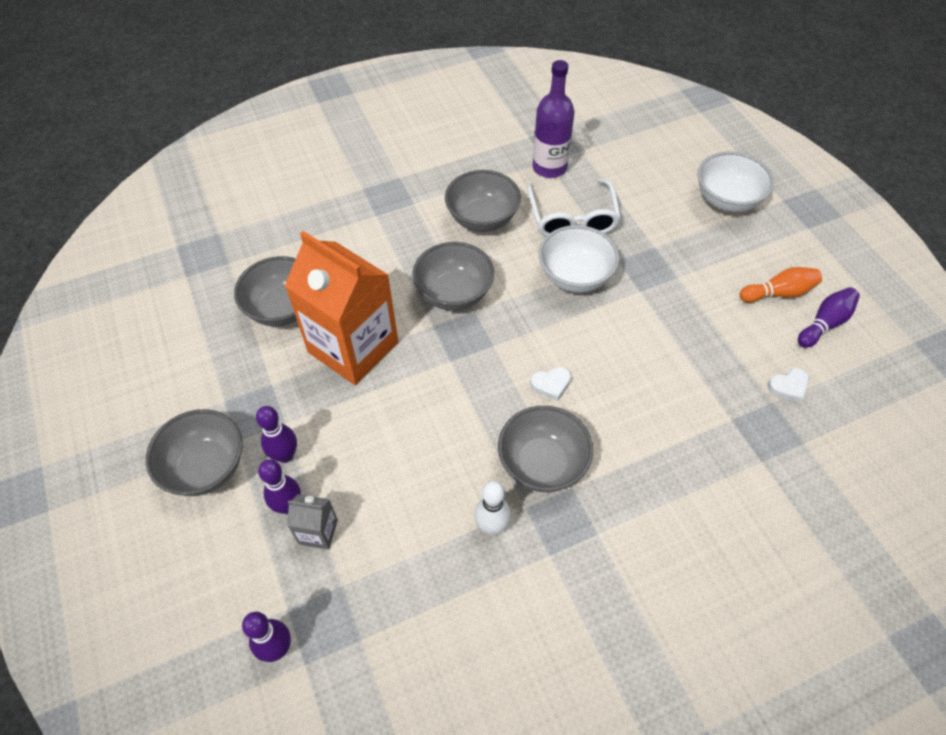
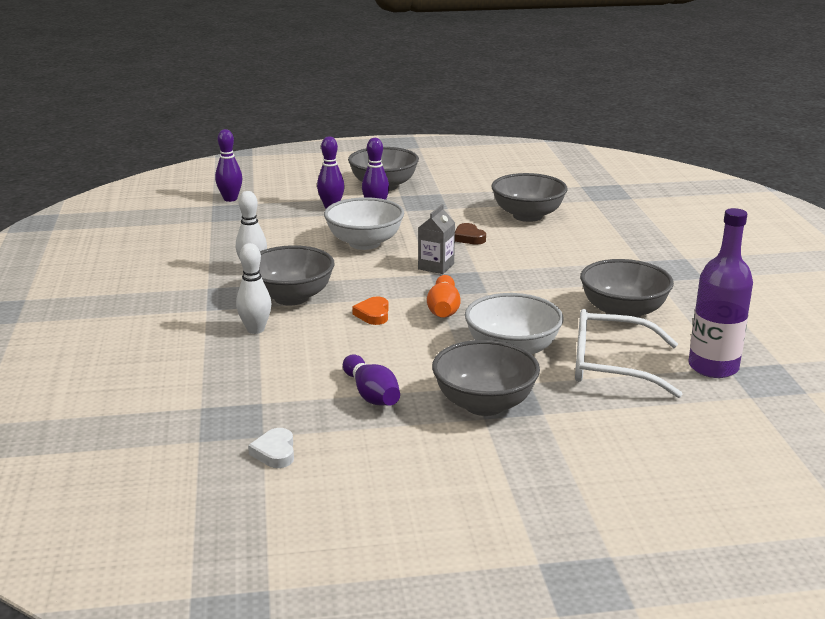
camera: 105 degrees right, 30 degrees down
orange carton [284,231,398,385] -> brown heart [455,223,486,245]
grey carton [287,494,338,550] -> grey carton moved to [418,204,455,274]
grey bowl [413,242,494,311] -> grey bowl moved to [432,340,540,416]
white heart [530,367,571,401] -> orange heart [352,296,389,325]
white bowl [698,152,774,212] -> white bowl moved to [324,197,404,250]
orange bowling pin [740,267,822,302] -> orange bowling pin moved to [427,275,461,318]
purple bowling pin [798,287,860,348] -> purple bowling pin moved to [343,355,400,405]
none -> white bowling pin [236,243,272,334]

